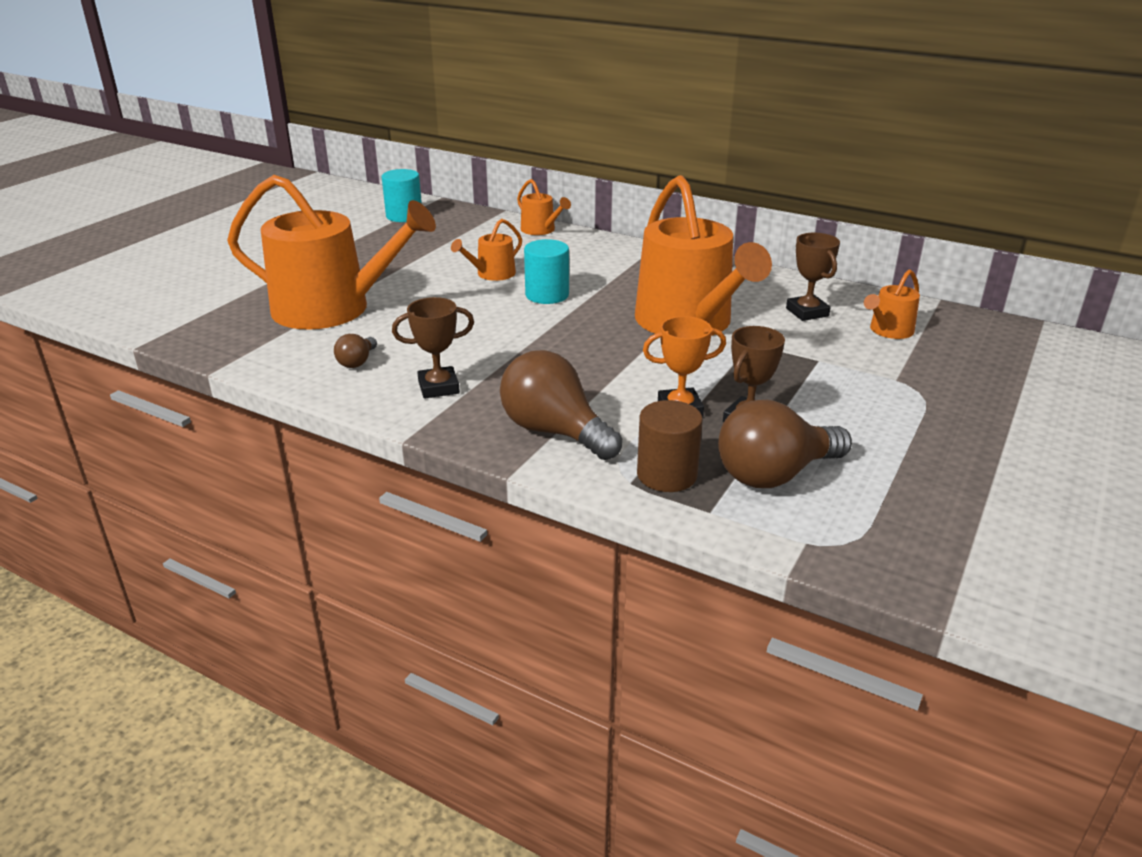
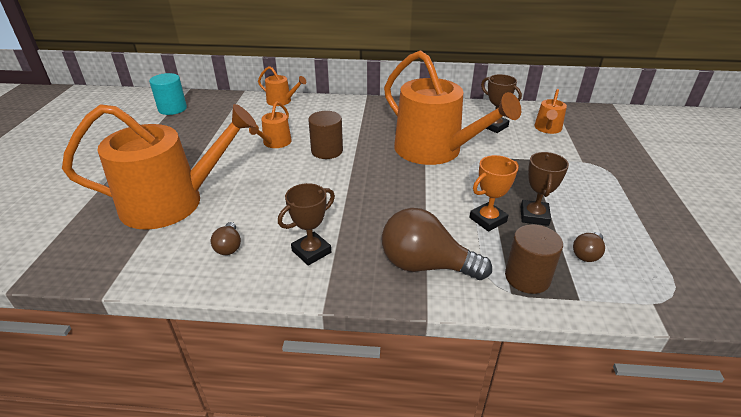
camera: 25 degrees left, 5 degrees up
turquoise cylinder [524,239,569,304] -> brown cylinder [308,111,343,159]
brown light bulb [718,400,852,488] -> brown light bulb [573,232,605,262], size x0.48

